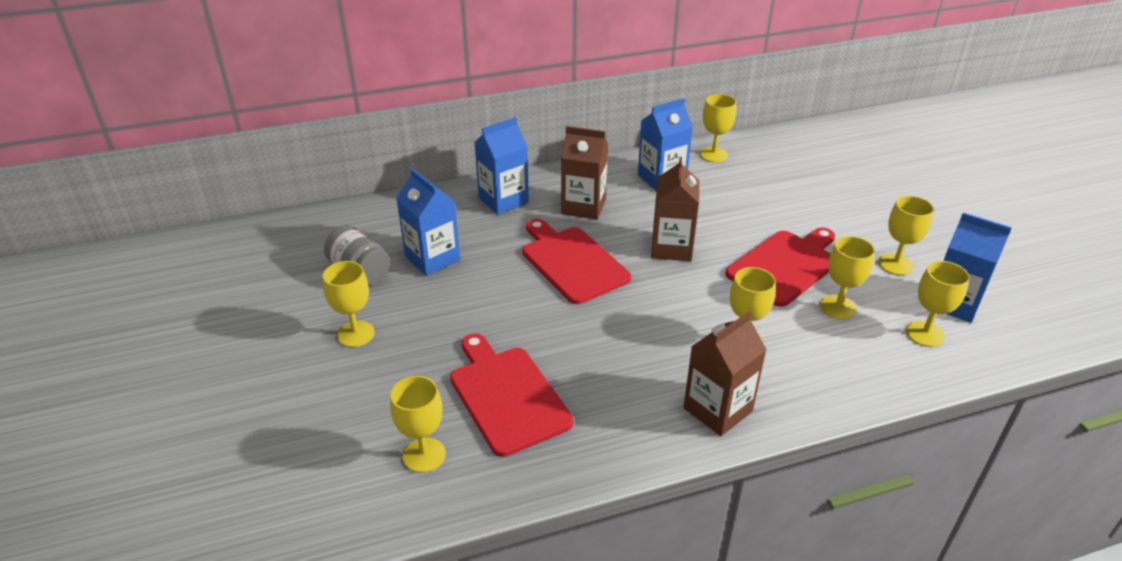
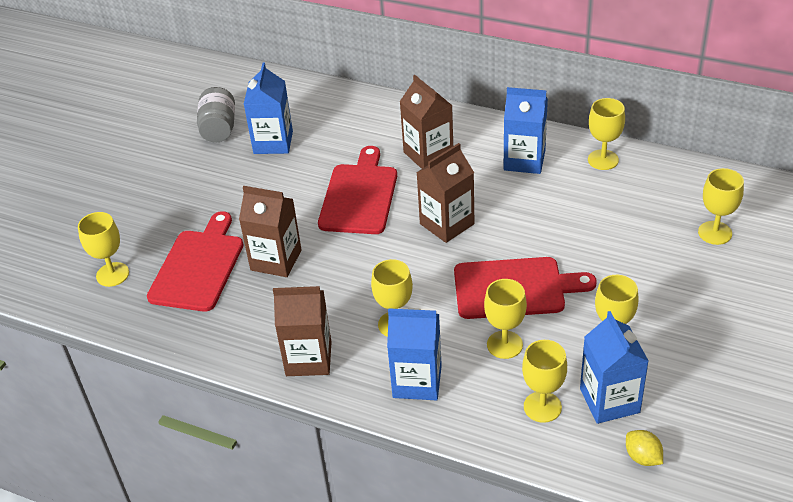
camera: 45 degrees right, 5 degrees up
yellow goblet [323,261,375,347] -> yellow goblet moved to [698,168,744,245]
blue carton [474,117,529,215] -> blue carton moved to [387,308,442,400]
none -> brown carton [239,186,302,277]
none -> yellow lemon [626,430,663,466]

